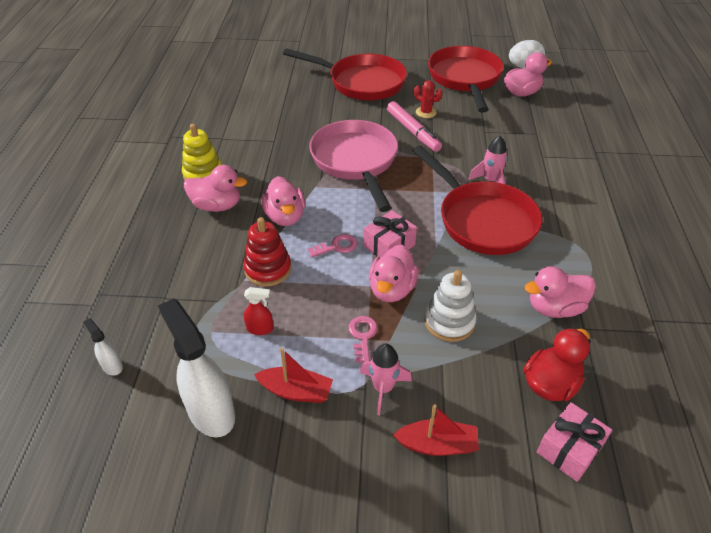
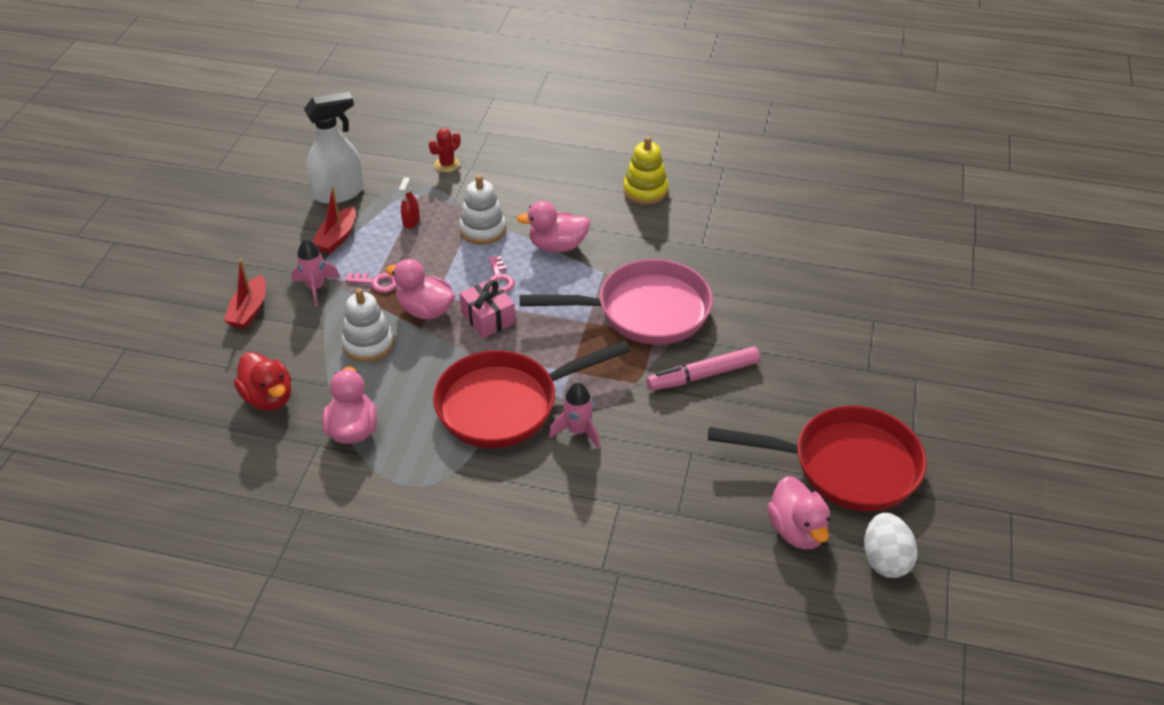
camera: 100 degrees right, 0 degrees up
white spray bottle [83,318,123,376] -> none
pink duck [184,165,247,212] -> none
red stacking toy [243,217,291,287] -> white stacking toy [459,175,506,245]
red pan [283,48,407,101] -> none
red cactus [414,80,443,118] -> red cactus moved to [429,128,460,172]
pink gift [537,402,612,482] -> none

